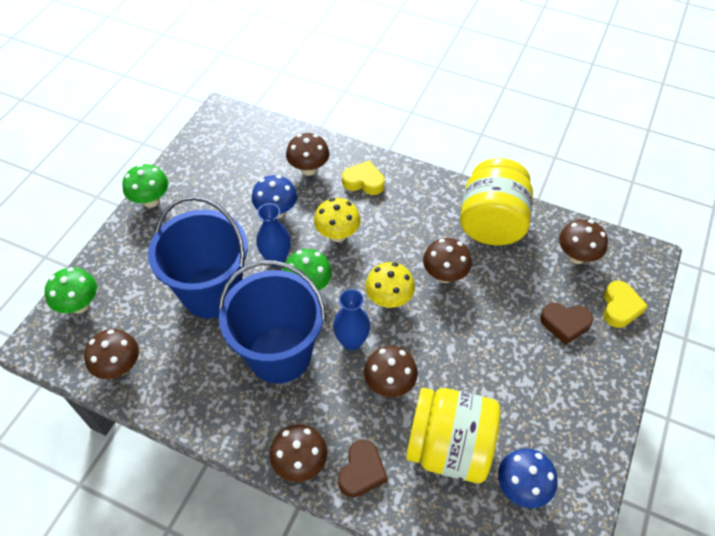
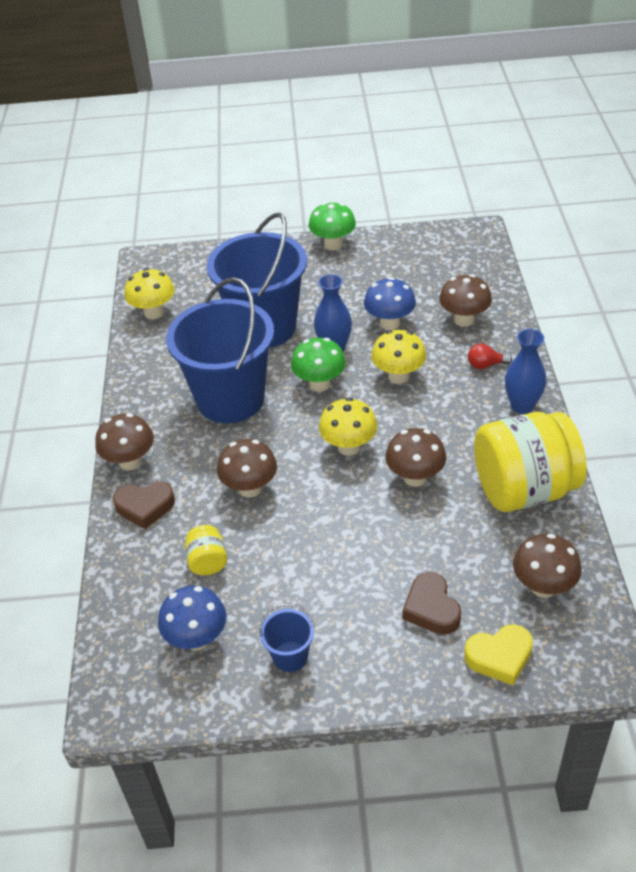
camera: 65 degrees right, 10 degrees down
green mushroom [45,267,97,313] -> none
brown mushroom [84,329,139,379] -> yellow mushroom [124,268,175,319]
blue vase [333,289,370,351] -> blue vase moved to [505,329,546,414]
yellow heart [342,160,385,195] -> red light bulb [468,343,512,369]
yellow jar [406,388,500,483] -> yellow jar [185,525,227,575], size x0.42
none -> blue bucket [259,604,315,672]

